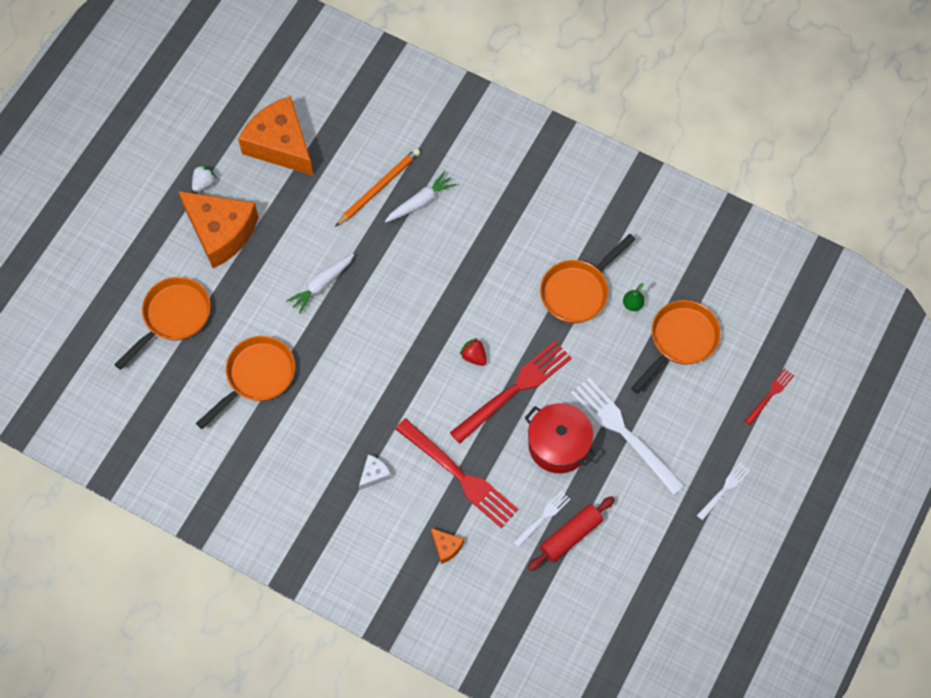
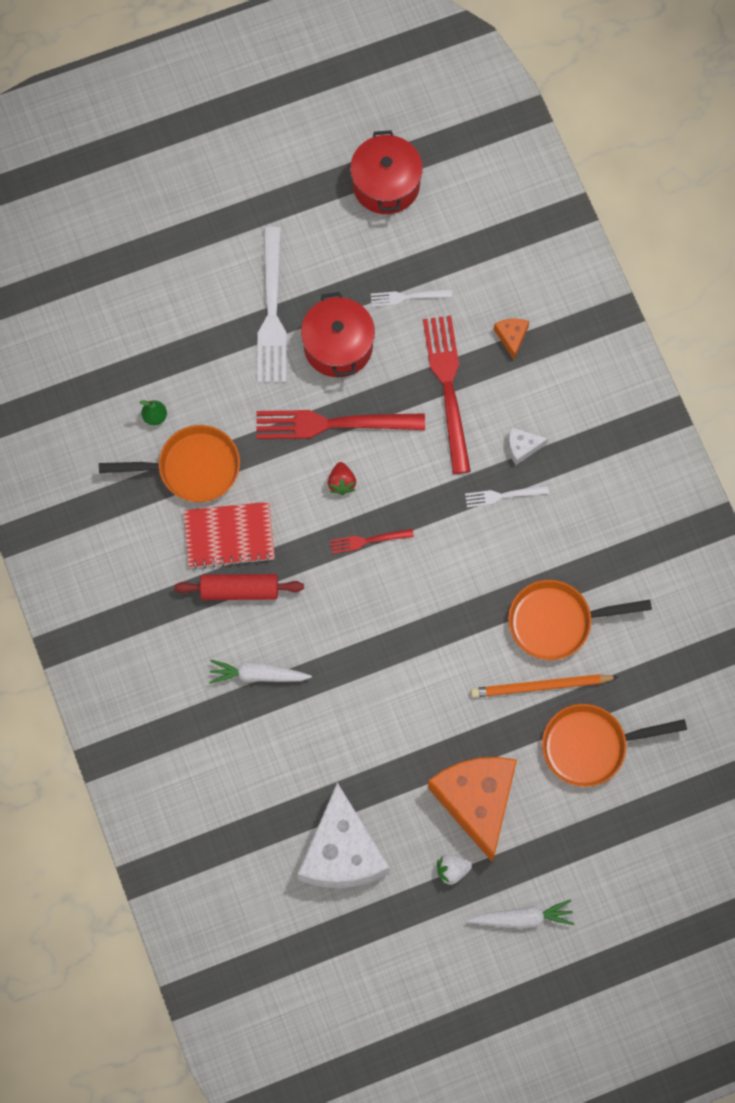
camera: 140 degrees left, 5 degrees up
orange cheese [238,96,313,176] -> white cheese [298,782,390,888]
white carrot [286,254,354,314] -> white carrot moved to [468,899,574,928]
orange pencil [335,148,420,227] -> orange pencil moved to [471,674,618,698]
red rolling pin [528,496,615,571] -> red rolling pin moved to [174,574,304,600]
orange pan [631,300,721,394] -> none
white fork [697,463,750,520] -> white fork moved to [465,486,549,507]
red fork [745,368,794,425] -> red fork moved to [330,529,414,554]
none -> red notebook [184,502,275,569]
none -> red pot [350,130,423,214]

